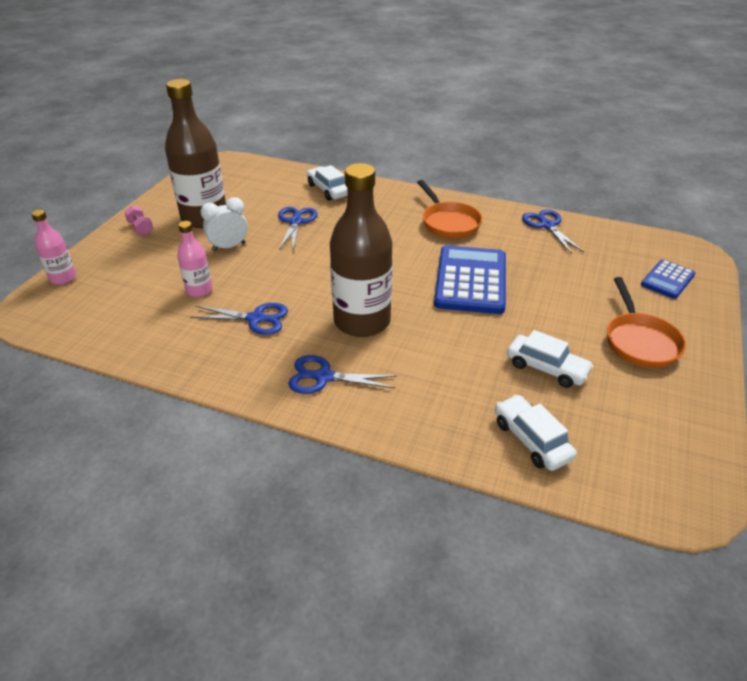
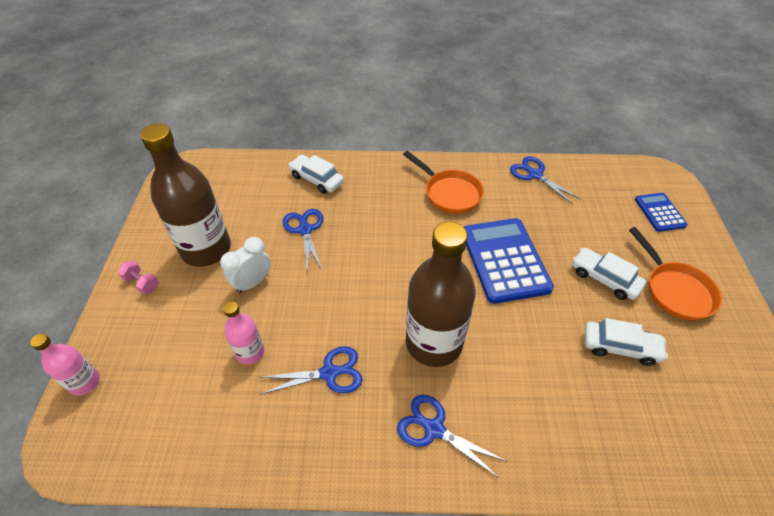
camera: 20 degrees left, 10 degrees up
blue scissors [288,355,397,394] -> blue scissors turned 45 degrees clockwise [397,395,507,479]
white car [495,394,577,471] -> white car moved to [572,248,646,300]
blue calculator [641,260,695,299] -> blue calculator turned 150 degrees clockwise [635,193,688,232]

